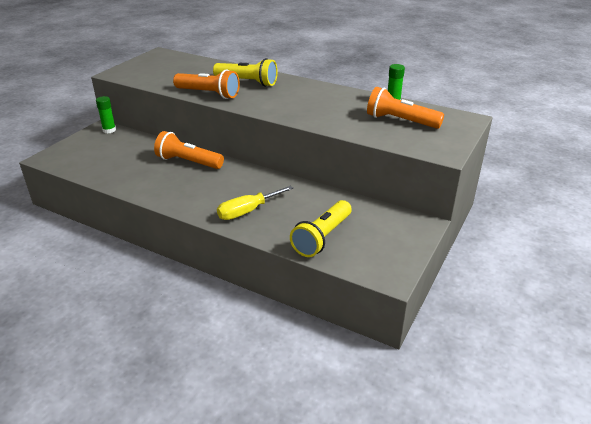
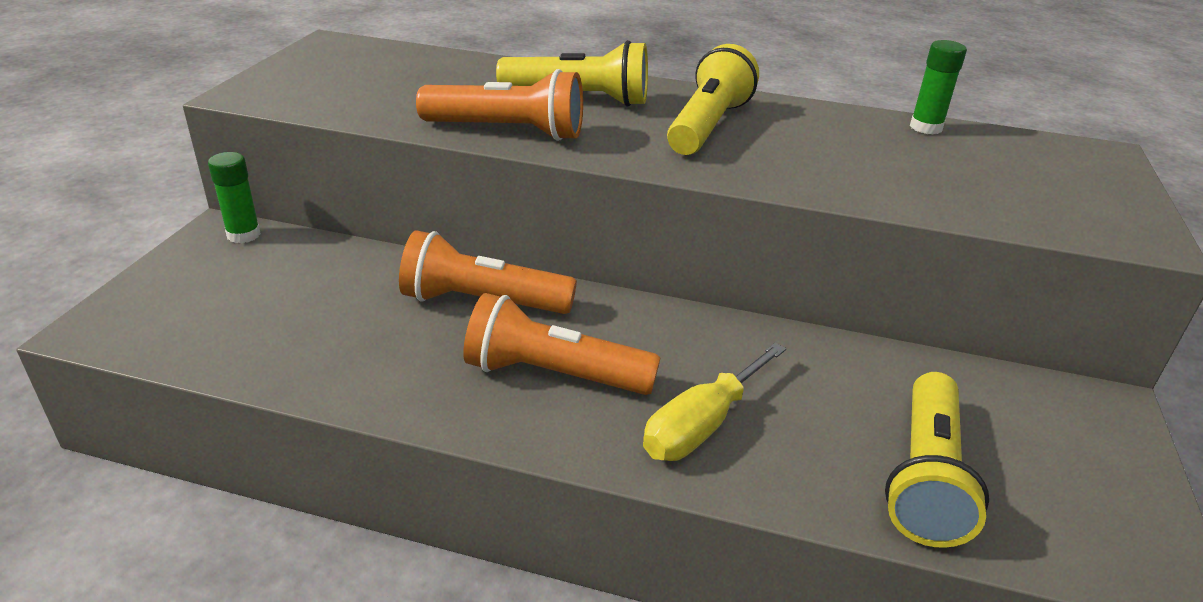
camera: 15 degrees left, 0 degrees up
orange flashlight [367,87,444,129] -> orange flashlight moved to [463,293,660,395]
none -> yellow flashlight [667,44,759,155]

